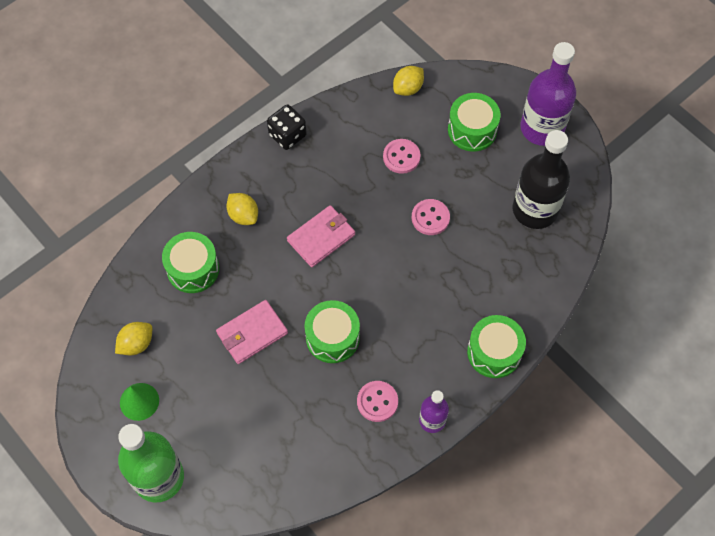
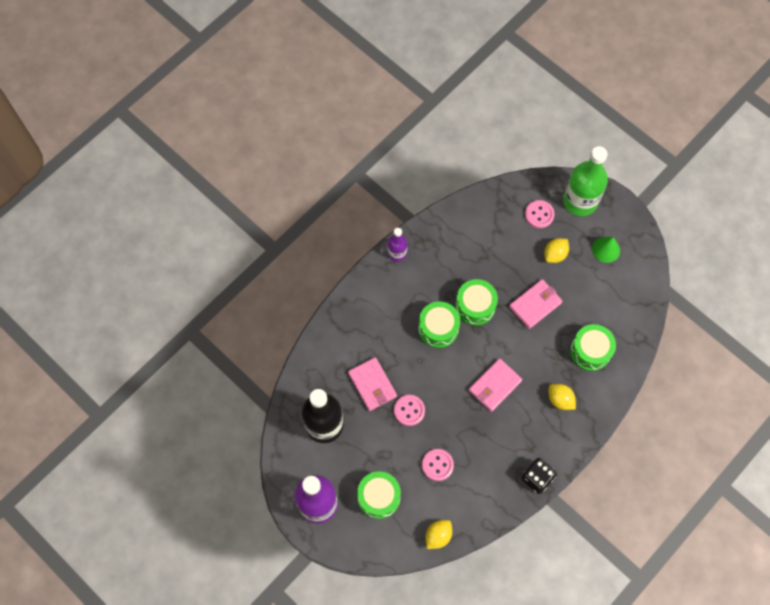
camera: 175 degrees right, 5 degrees up
yellow lemon [115,322,152,355] -> yellow lemon moved to [544,238,569,263]
pink button [357,381,398,422] -> pink button moved to [525,200,555,228]
green drum [467,315,526,378] -> green drum moved to [418,301,460,348]
none -> pink wallet [348,357,397,411]

